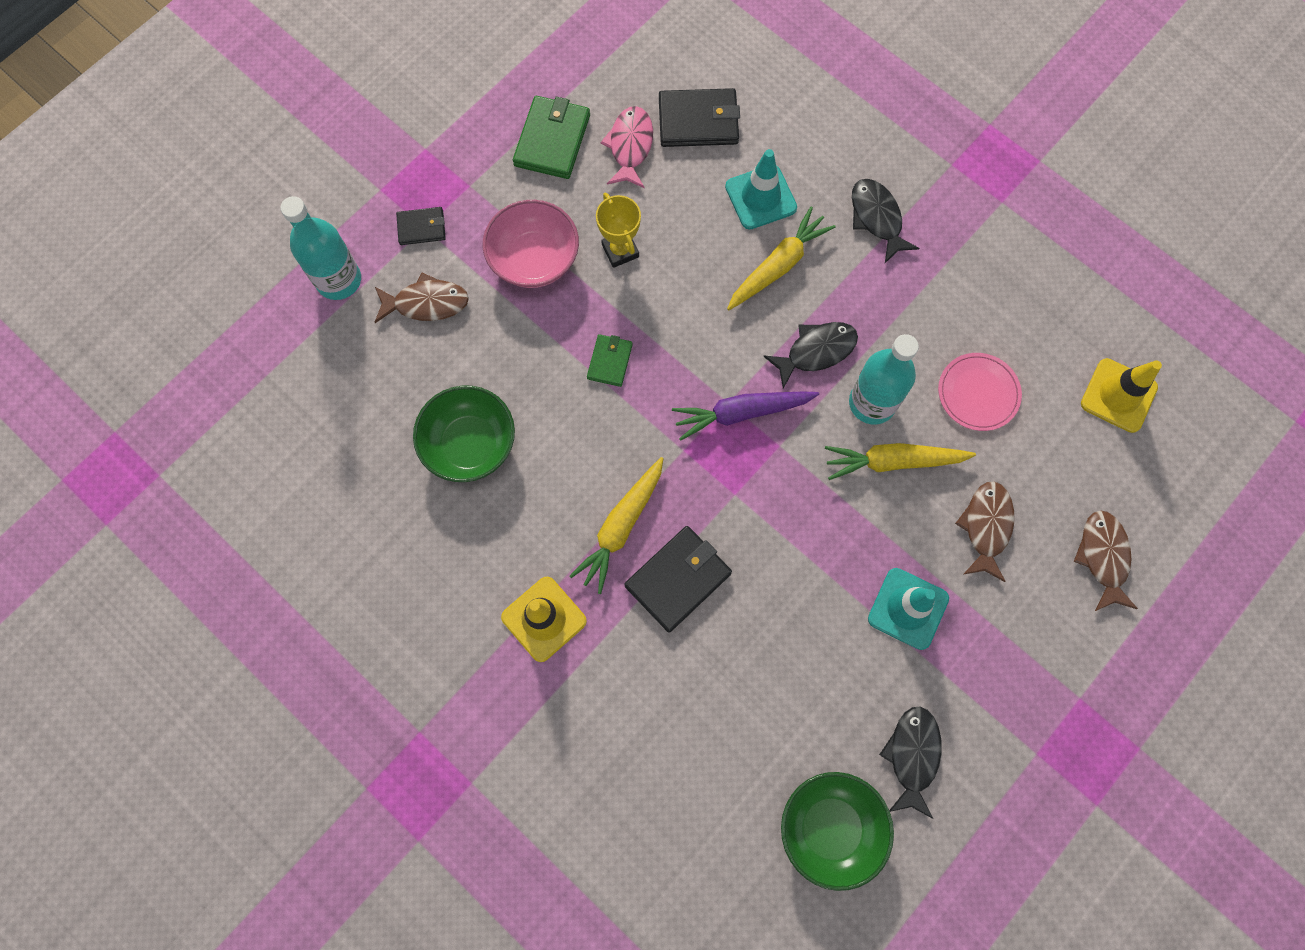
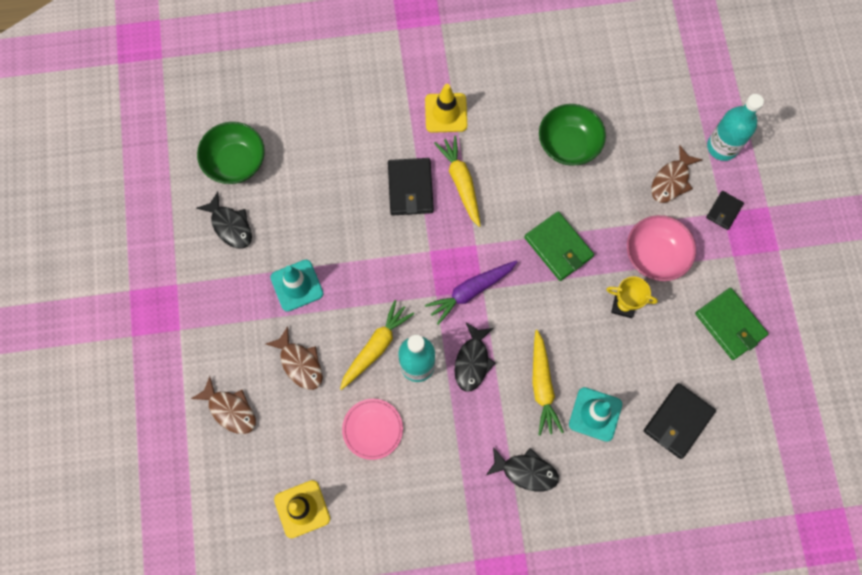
camera: 130 degrees right, 0 degrees up
green wallet [587,334,633,387] -> green wallet [524,211,594,281], size x1.73
pink fish [601,106,653,188] -> none
purple carrot [672,392,819,441] -> purple carrot turned 150 degrees counterclockwise [425,260,517,325]

